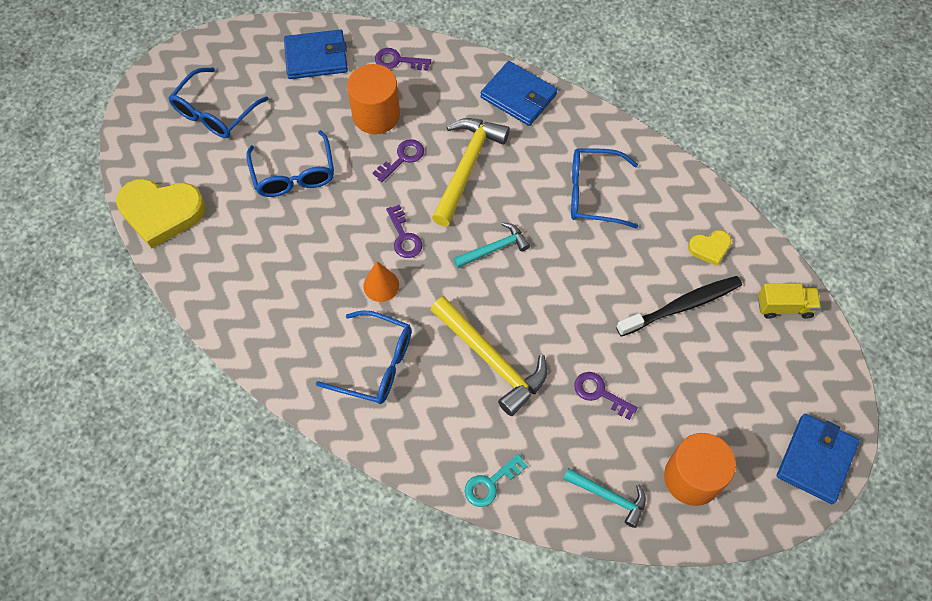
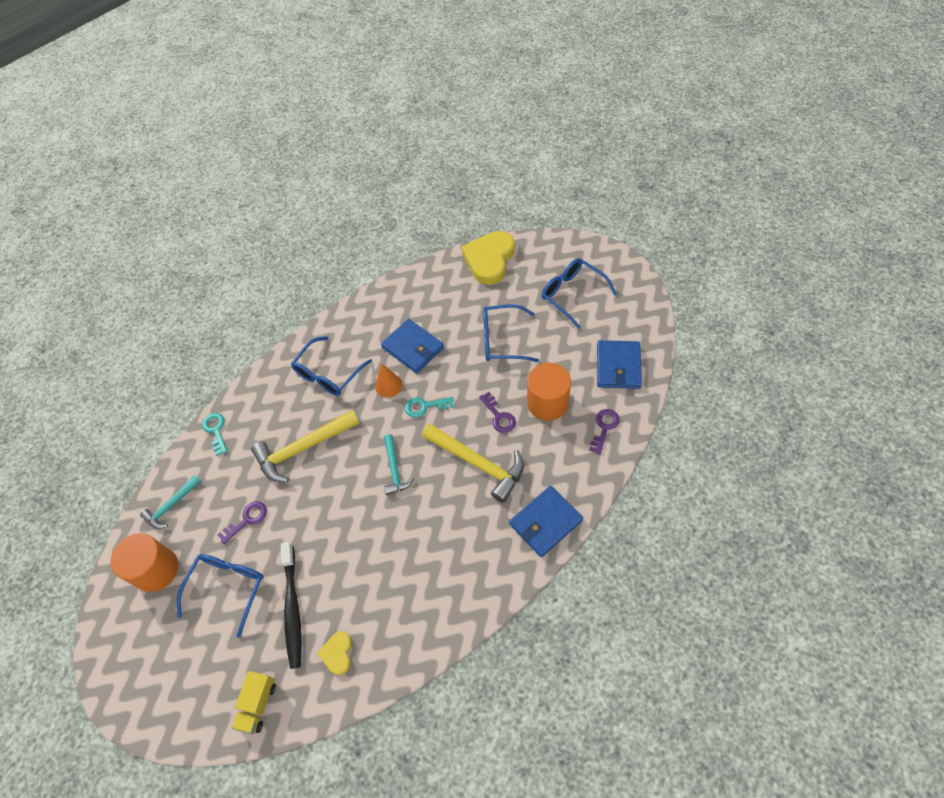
camera: 110 degrees right, 5 degrees down
purple key [386,205,422,258] -> turquoise key [405,397,454,418]
blue glasses [571,148,638,229] -> blue glasses moved to [177,554,264,638]
blue wallet [777,414,860,504] -> blue wallet moved to [381,319,444,373]

